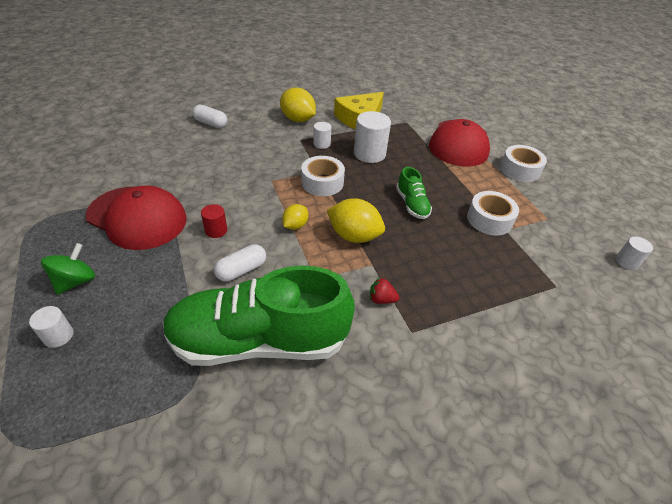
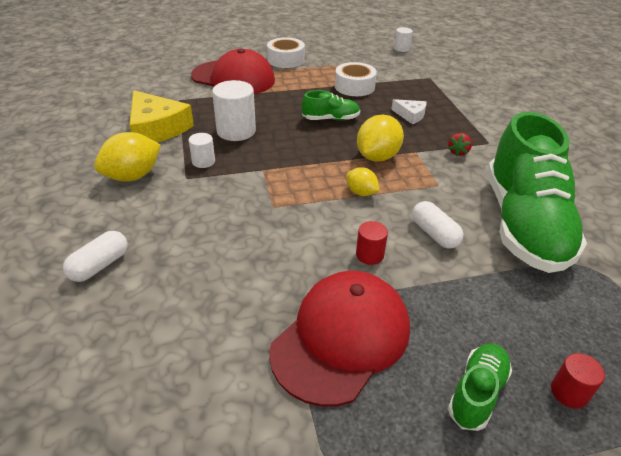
camera: 80 degrees left, 5 degrees down
white cylinder [29,306,73,348] -> red cylinder [551,353,605,409]
green spinning top [41,243,95,295] -> green shoe [448,343,512,431]
white tape [301,156,345,196] -> none
none -> white cheese [391,99,426,124]

